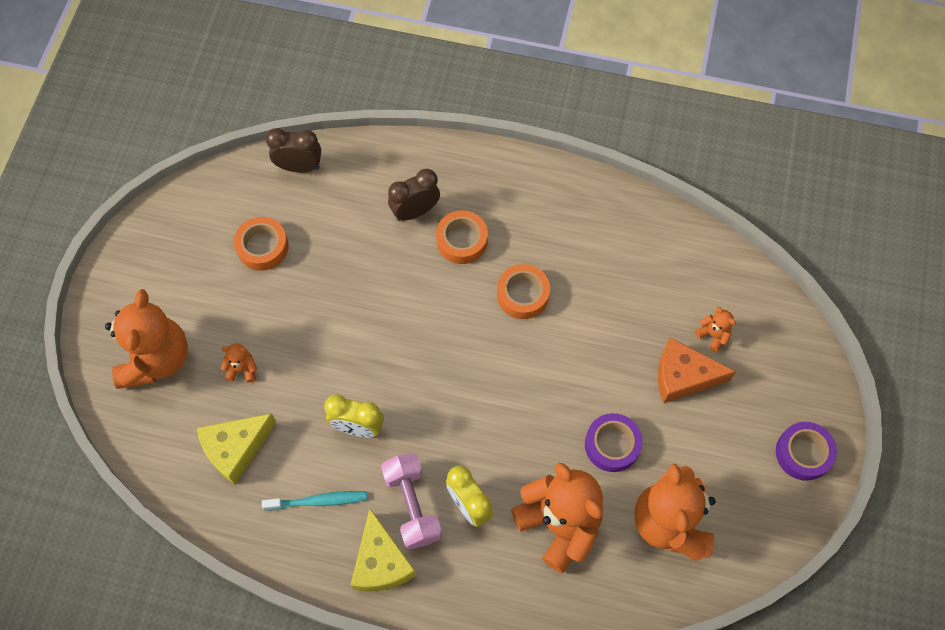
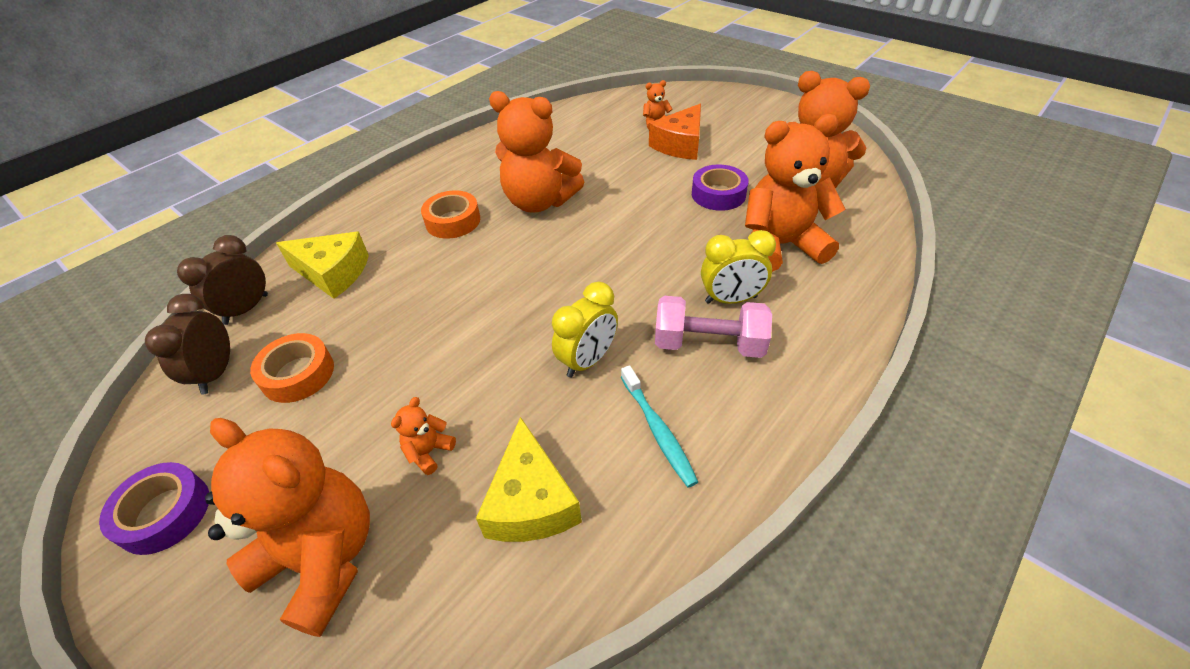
camera: 60 degrees left, 20 degrees down
turquoise toothbrush [262,491,367,511] -> turquoise toothbrush turned 135 degrees clockwise [621,365,698,487]
yellow cheese [351,508,417,591] -> yellow cheese moved to [276,232,369,299]
brown clock [388,169,440,221] -> brown clock moved to [145,294,230,395]
orange tape [497,264,550,319] -> orange teddy bear [489,91,584,213]
purple tape [776,422,837,481] -> purple tape moved to [99,462,209,555]

